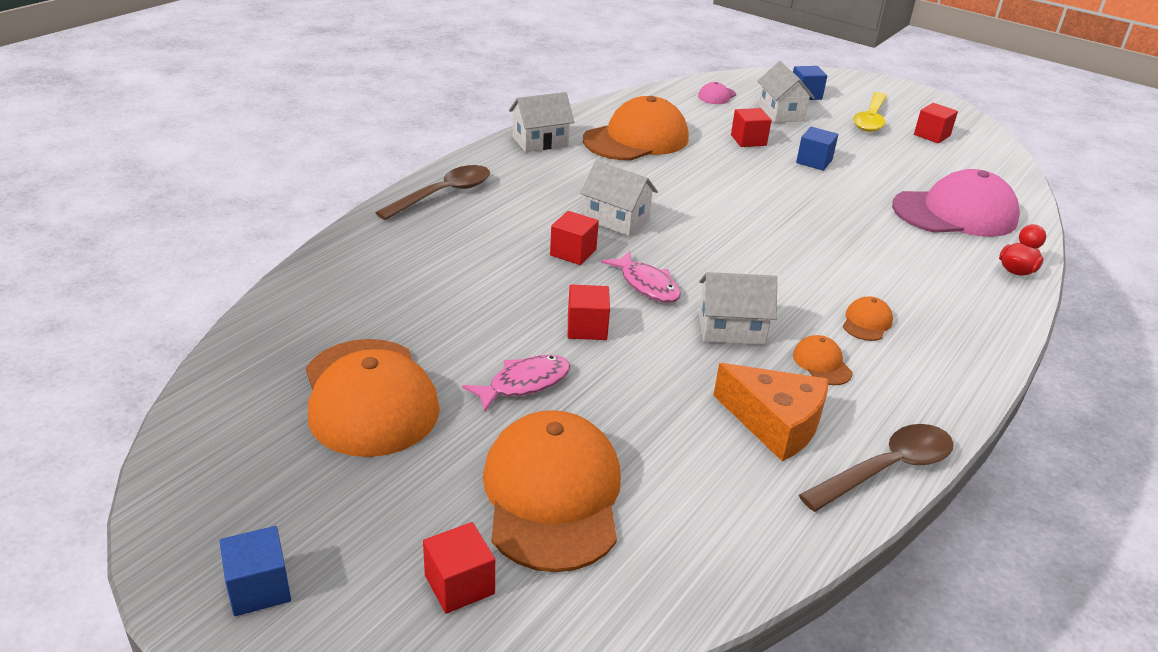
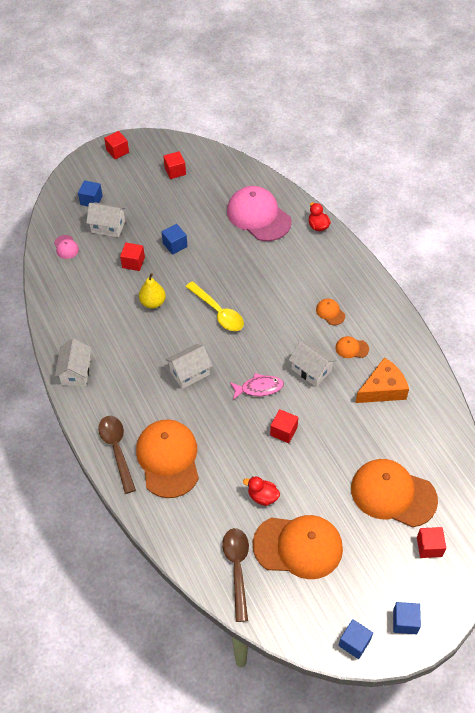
camera: 60 degrees left, 20 degrees up
pink fish [462,355,571,413] -> none
red cube [550,211,599,265] -> red cube moved to [104,131,129,159]
orange cap [583,96,689,161] -> orange cap moved to [136,419,199,498]
white house [699,272,777,345] -> white house turned 75 degrees counterclockwise [289,340,337,387]
brown spoon [799,424,954,512] -> brown spoon moved to [222,528,249,622]
yellow spoon [853,92,887,132] -> yellow spoon moved to [186,281,244,331]
pink cap [892,169,1020,237] -> pink cap turned 60 degrees counterclockwise [227,186,292,241]
none -> yellow pear [139,273,166,309]
none -> red duck [243,477,280,506]
none -> blue cube [338,619,373,659]

